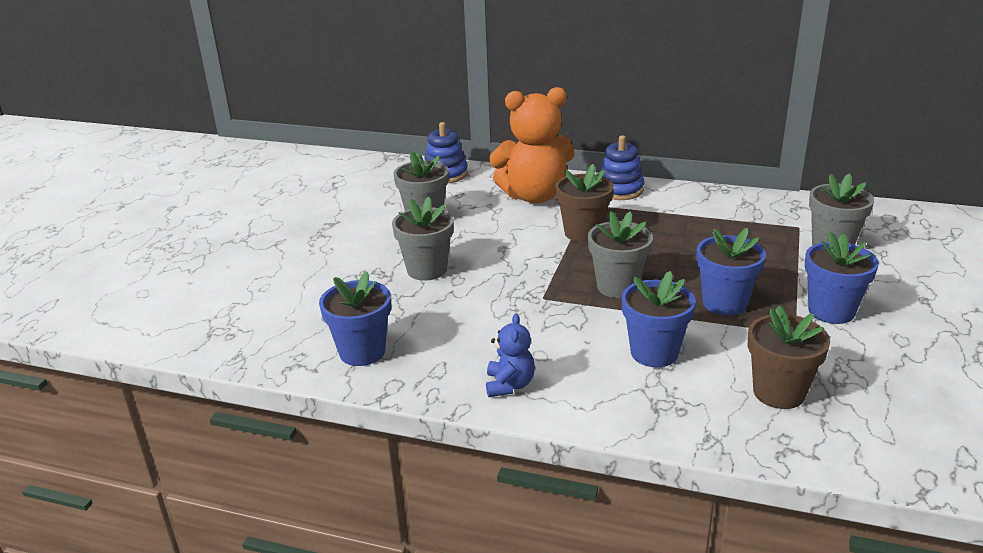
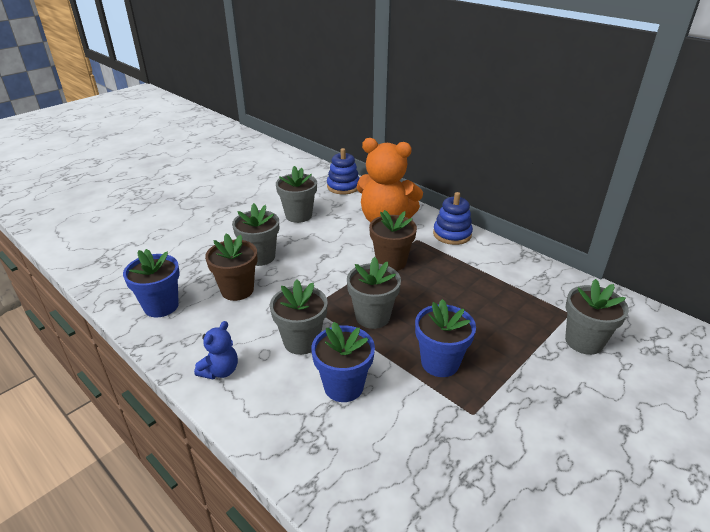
camera: 25 degrees right, 5 degrees up
brown flower pot [748,306,830,409] -> brown flower pot moved to [205,233,258,301]
blue flower pot [805,232,879,324] -> none
none -> grey flower pot [270,279,328,355]

